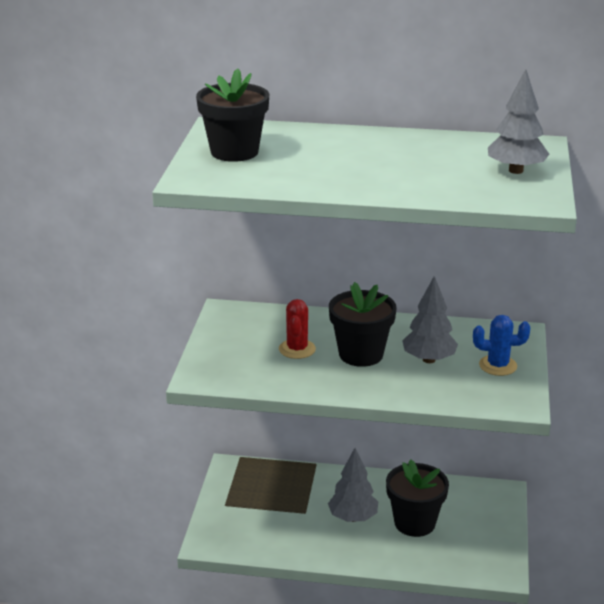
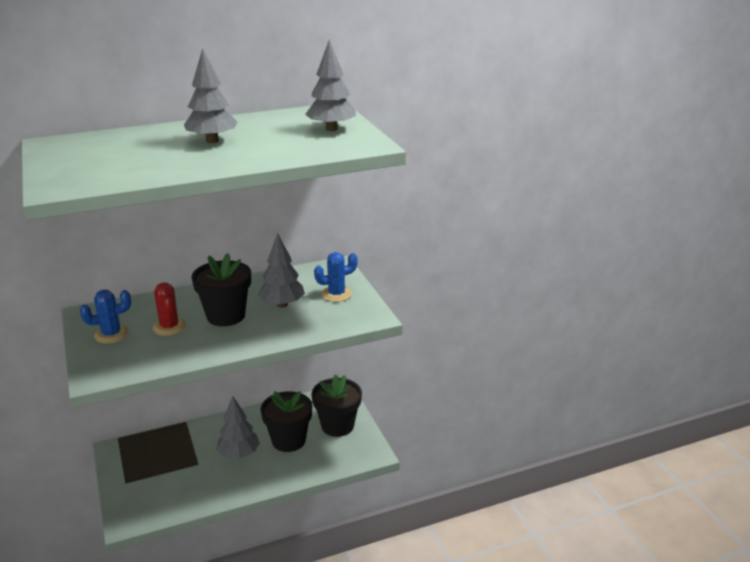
camera: 30 degrees left, 0 degrees up
black flower pot [196,68,269,162] -> black flower pot moved to [312,374,362,437]
none -> blue cactus [80,290,131,343]
none -> grey tree [184,48,238,143]

